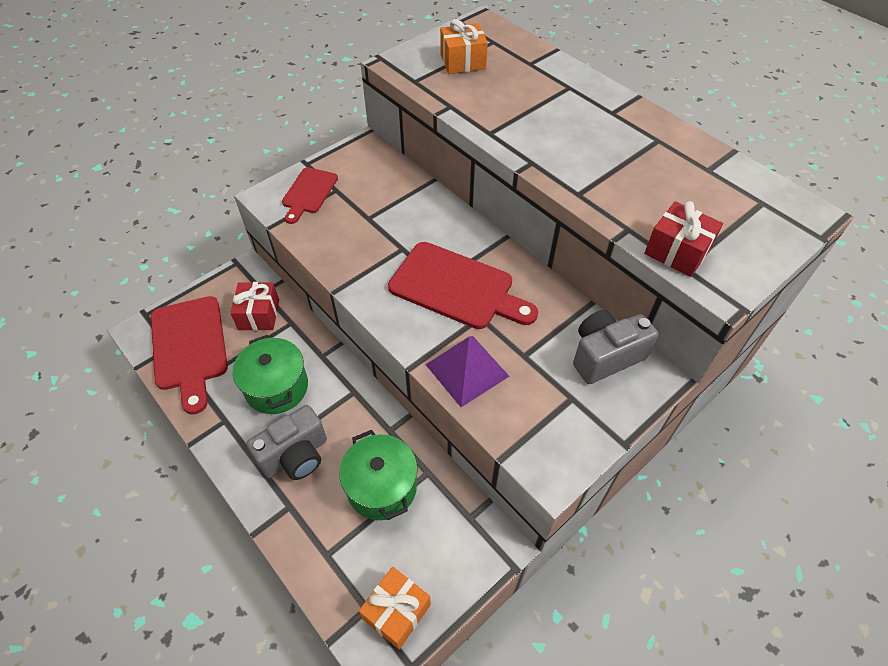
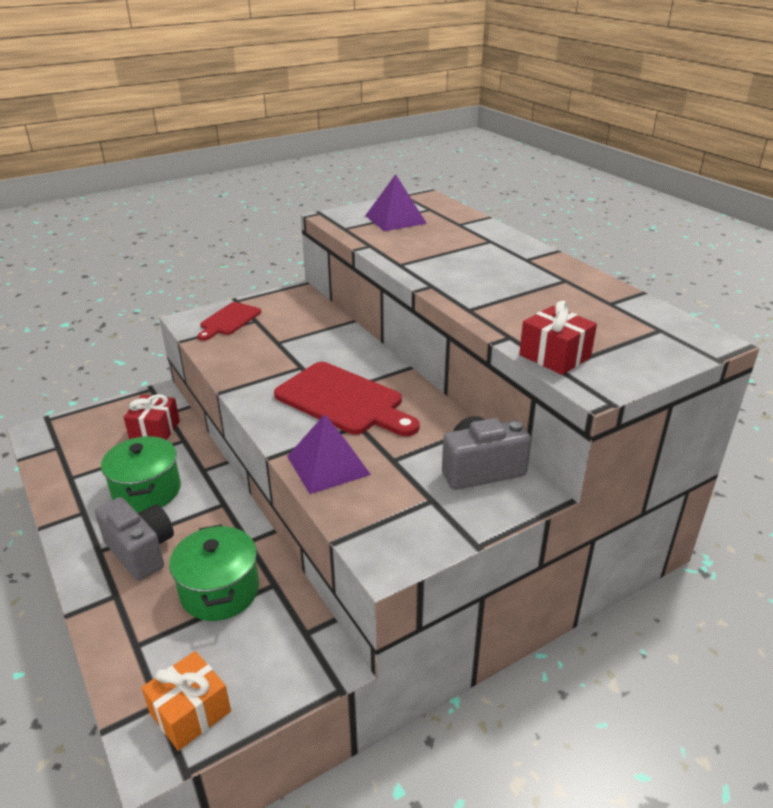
camera: 10 degrees right, 20 degrees down
red cutting board [151,296,228,415] -> none
grey camera [246,405,327,480] -> grey camera turned 105 degrees counterclockwise [95,497,174,581]
orange gift [440,19,488,74] -> purple pyramid [365,174,427,231]

